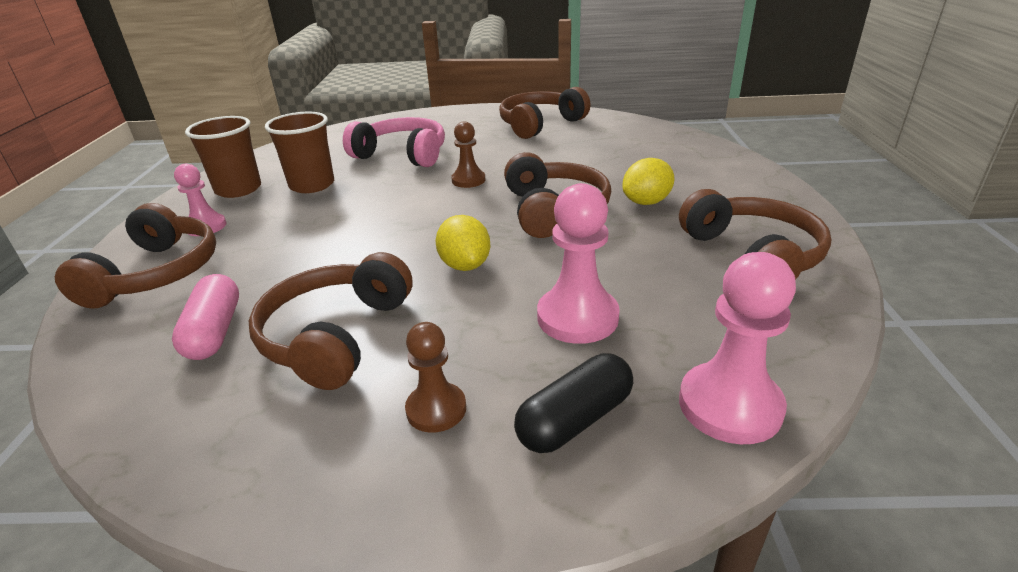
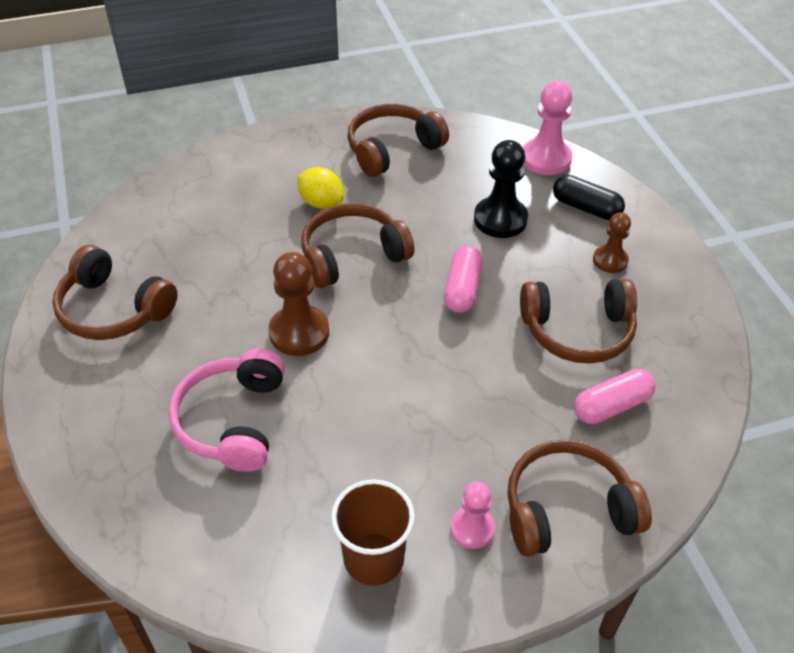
camera: 110 degrees left, 15 degrees up
brown cup [265,112,334,193] -> none
yellow lemon [435,215,490,271] -> pink capsule [444,246,483,313]
brown pawn [451,121,485,188] -> brown pawn [269,252,329,356], size x1.61
pink pawn [537,183,620,344] -> black pawn [474,140,528,238]

